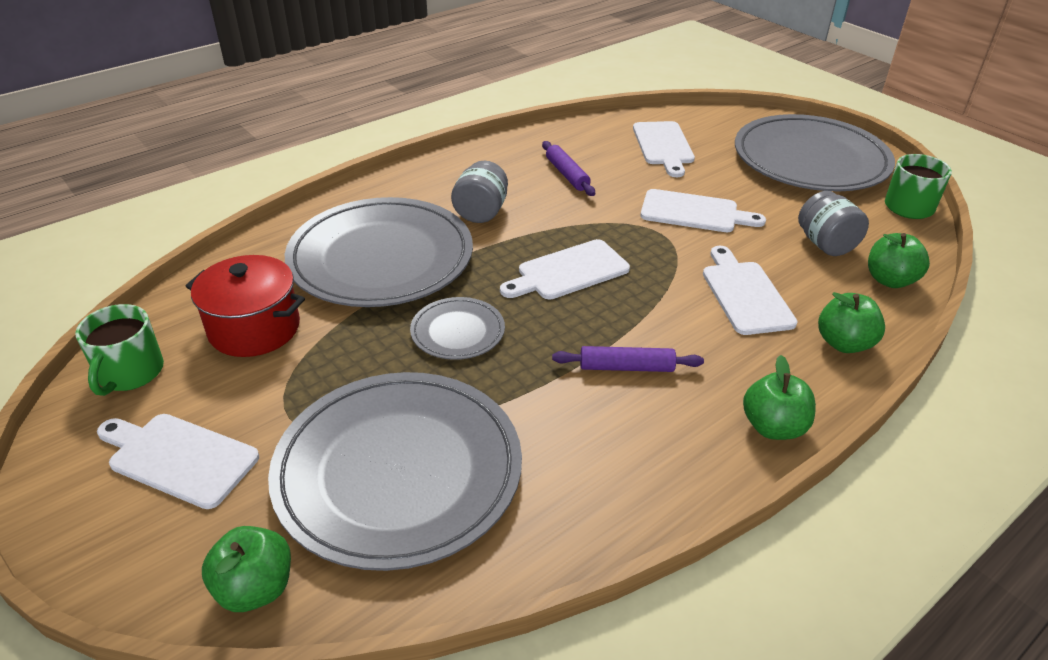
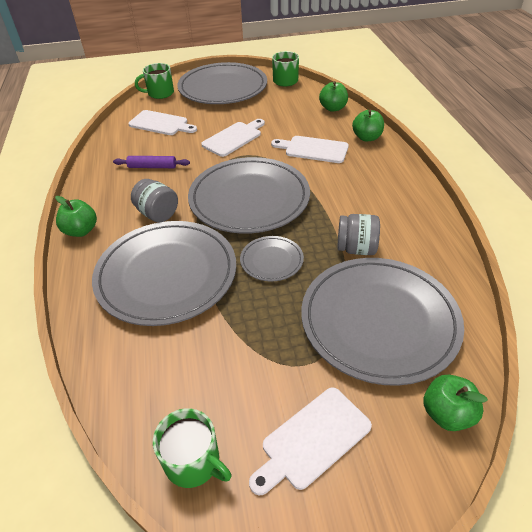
camera: 60 degrees left, 5 degrees up
red pot [186,255,305,357] -> none
white cutting board [500,239,630,300] -> grey plate [188,157,310,234]
purple rolling pin [552,346,704,372] -> none
green apple [743,355,816,440] -> green apple moved to [55,196,97,237]
grey jar [798,191,869,256] -> grey jar moved to [337,214,380,255]
none -> green mug [135,63,174,99]

